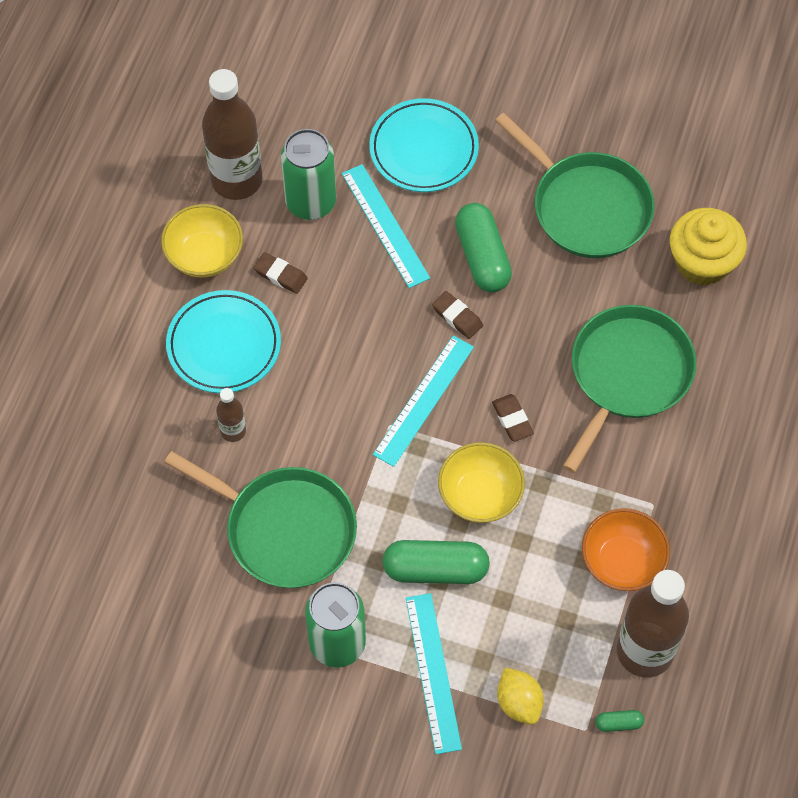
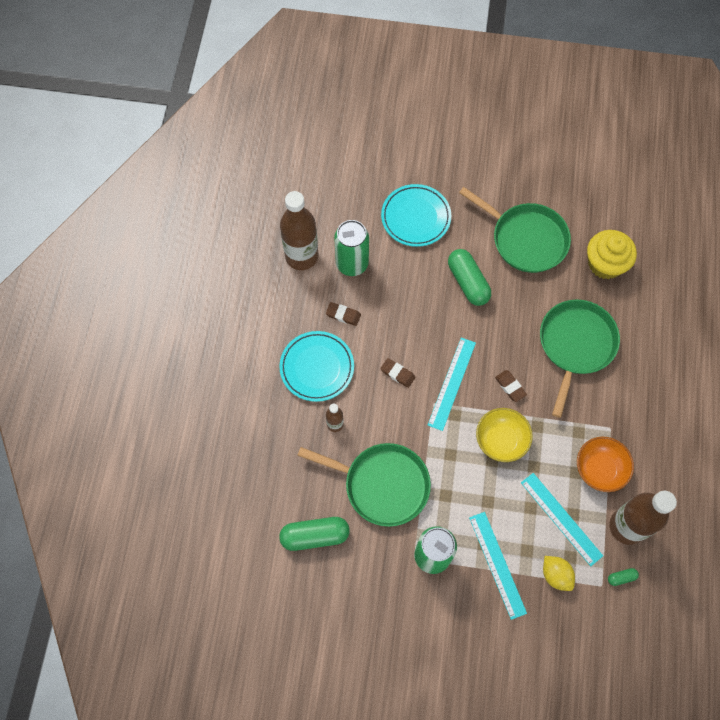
camera: 10 degrees left, 5 degrees up
yellow bowl [161,204,243,278] -> none
turquoise ruler [342,164,430,288] -> turquoise ruler moved to [521,473,603,566]
green capsule [382,540,490,584] -> green capsule moved to [279,517,350,551]
brown eraser [432,291,483,339] -> brown eraser moved to [380,358,415,388]

